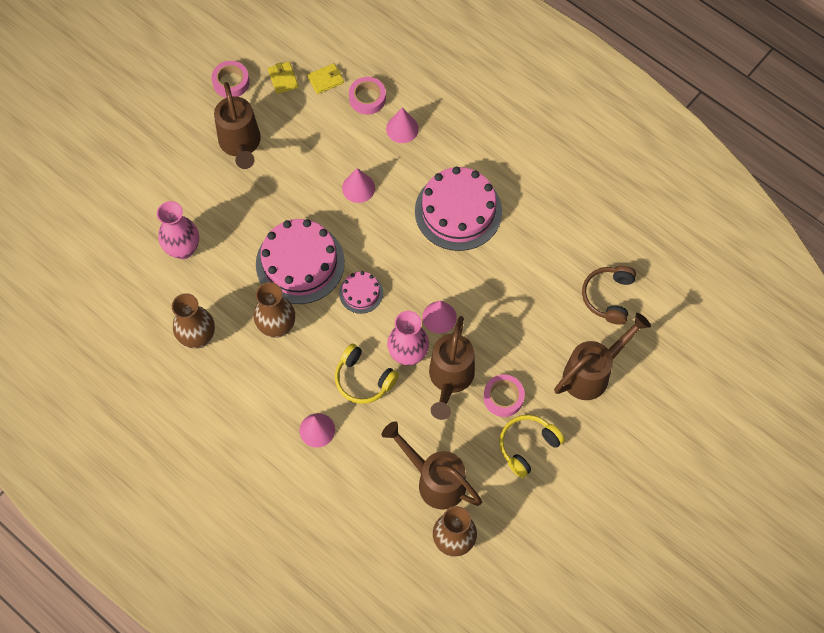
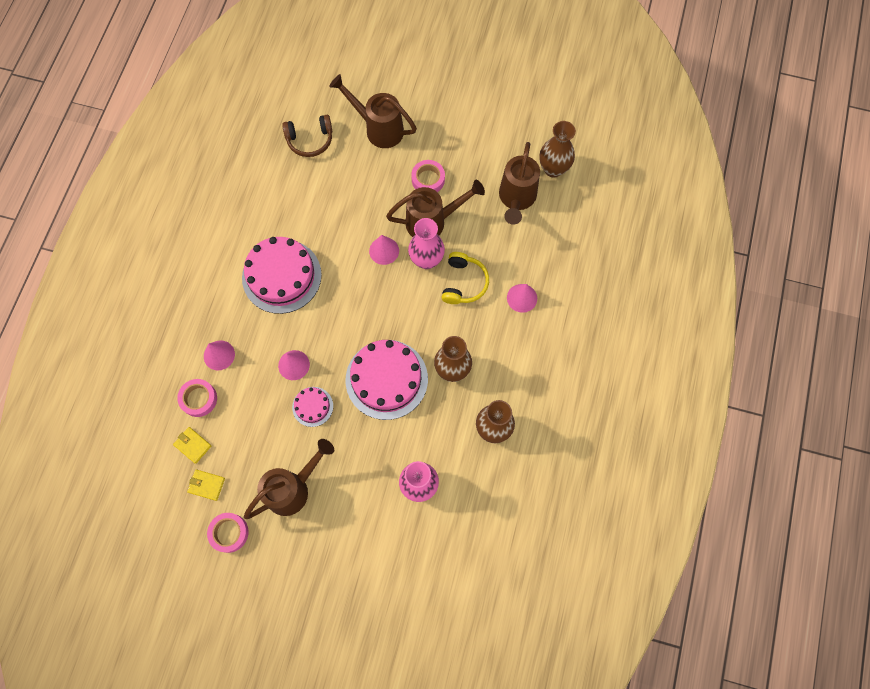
camera: 115 degrees left, 5 degrees up
yellow wallet [268,62,299,94] -> yellow wallet turned 60 degrees clockwise [187,469,225,501]
pink cake [339,271,383,314] -> pink cake moved to [292,387,333,427]
yellow headphones [499,415,565,478] -> none

